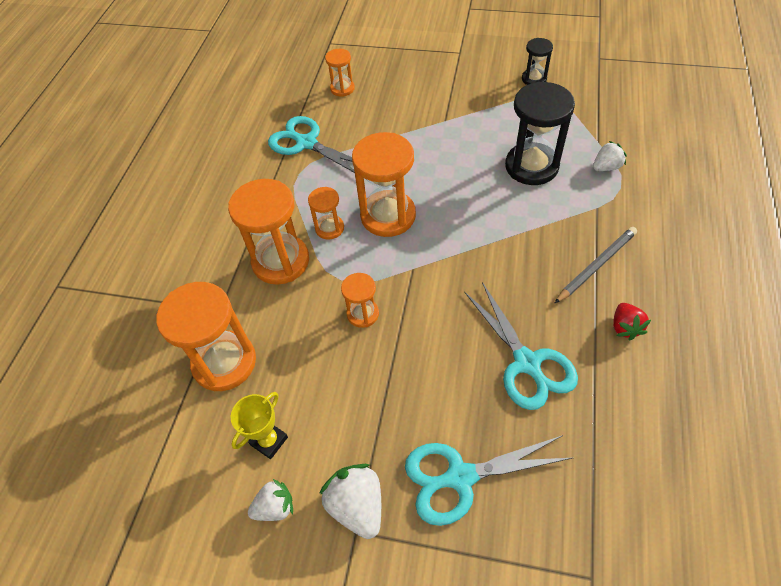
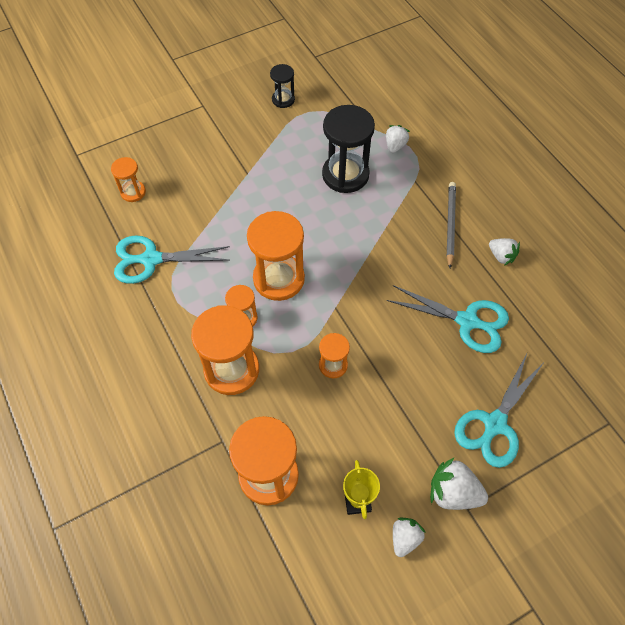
camera: 45 degrees left, 5 degrees up
red strawberry [613,303,651,340] -> white strawberry [489,238,520,266]

